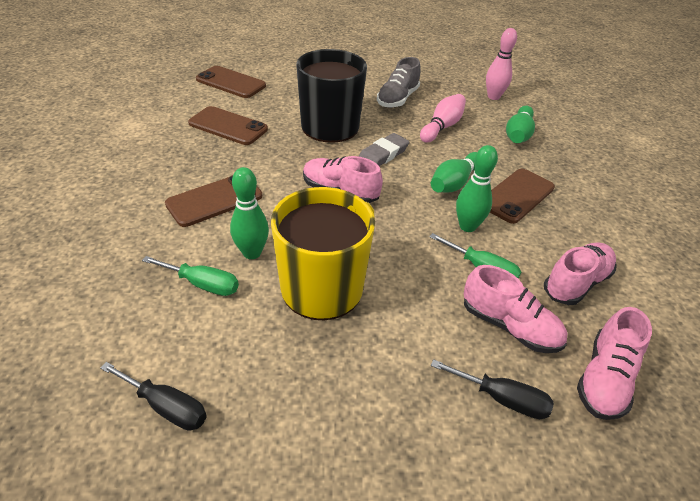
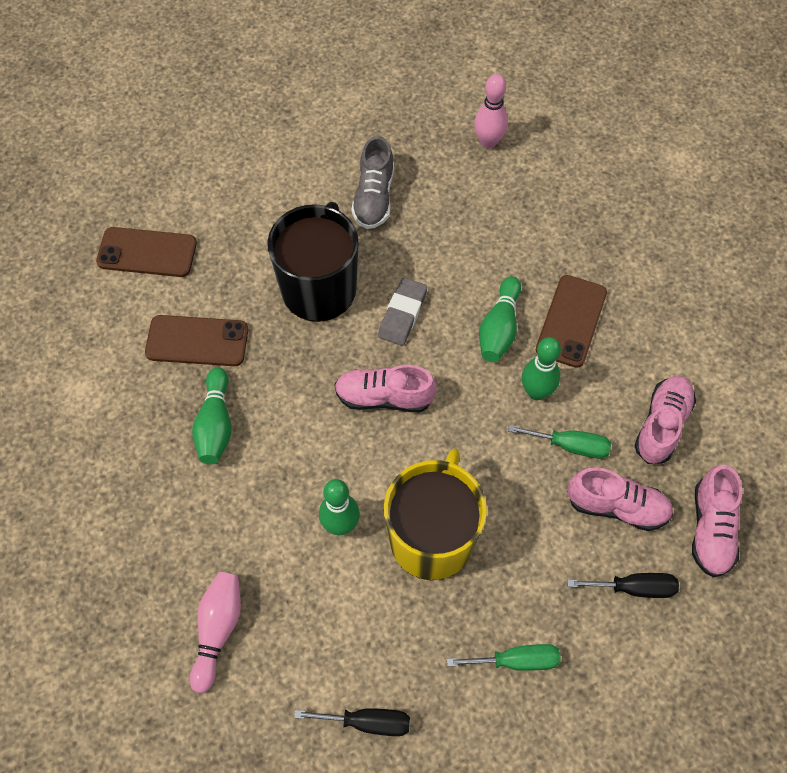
camera: 20 degrees left, 20 degrees up
green screwdriver [142,256,239,296] -> green screwdriver moved to [447,644,561,671]
brown phone [165,175,262,227] -> none
pink bowling pin [420,94,466,143] -> pink bowling pin moved to [190,572,241,693]
green bowling pin [506,106,535,143] -> green bowling pin moved to [192,367,232,464]

